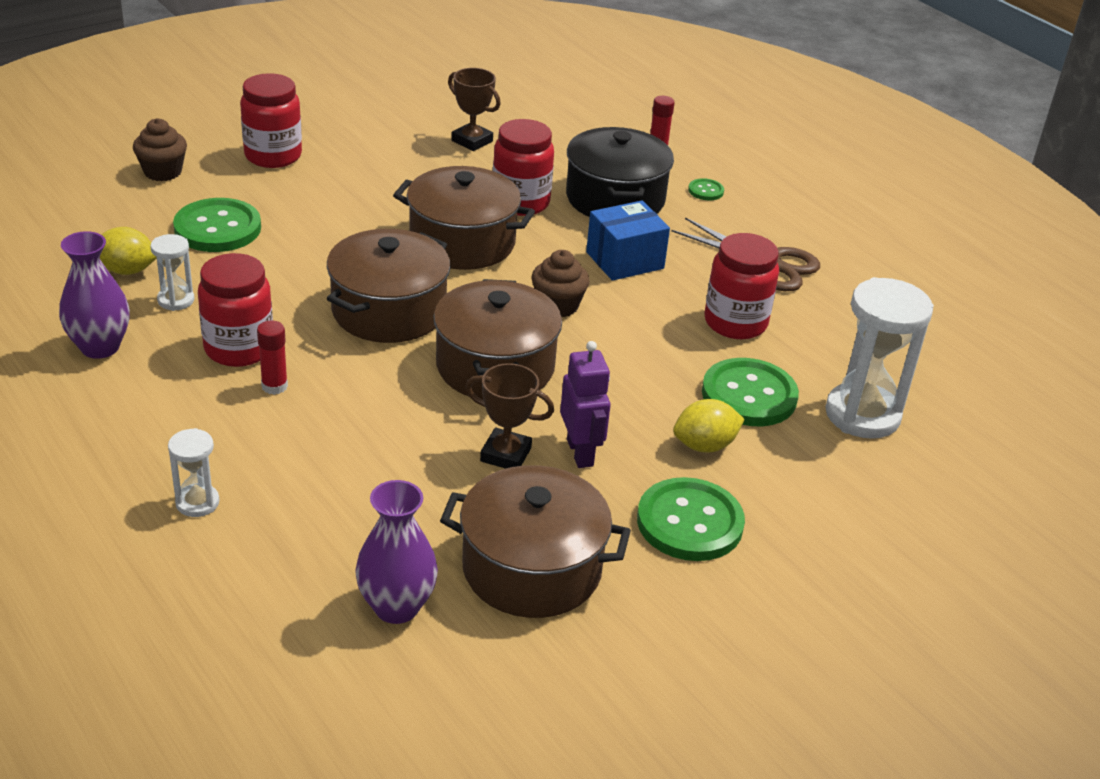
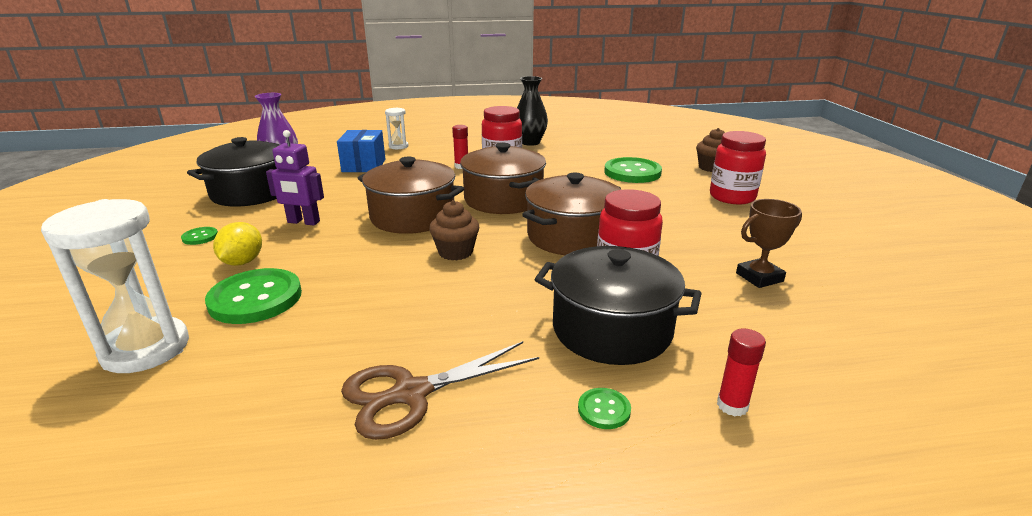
camera: 120 degrees right, 10 degrees down
purple vase [59,231,130,359] -> black vase [517,76,548,146]
yellow lemon [100,227,157,275] -> none
white hourglass [150,234,194,311] -> none
brown pot [440,465,631,618] -> black pot [187,137,280,206]
brown trophy [465,363,554,469] -> none
blue box [586,200,670,281] -> blue box moved to [337,130,385,172]
green button [637,477,745,561] -> green button [181,227,218,245], size x0.45
red jar [704,233,779,339] -> none

